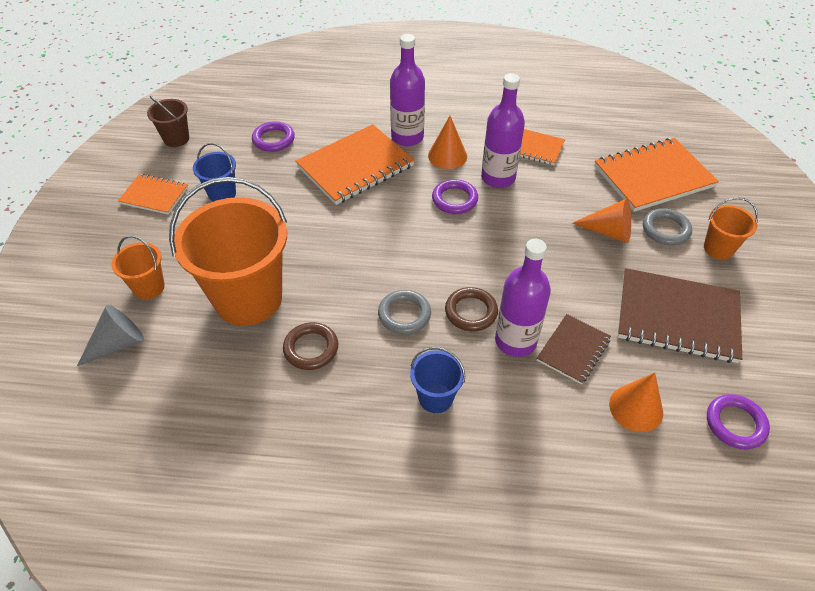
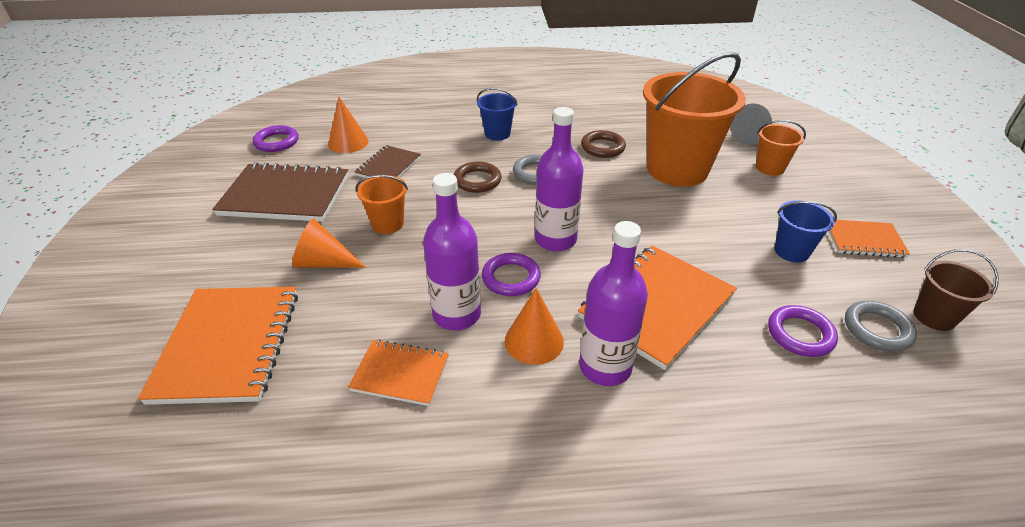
camera: 170 degrees right, 10 degrees down
purple bottle [495,239,551,357] -> purple bottle moved to [535,107,583,252]
orange notebook [594,138,719,212] -> orange notebook turned 60 degrees counterclockwise [138,287,298,405]
grey ring [643,208,692,246] -> grey ring moved to [845,301,917,352]
orange bucket [704,197,758,260] -> orange bucket moved to [355,175,408,234]

